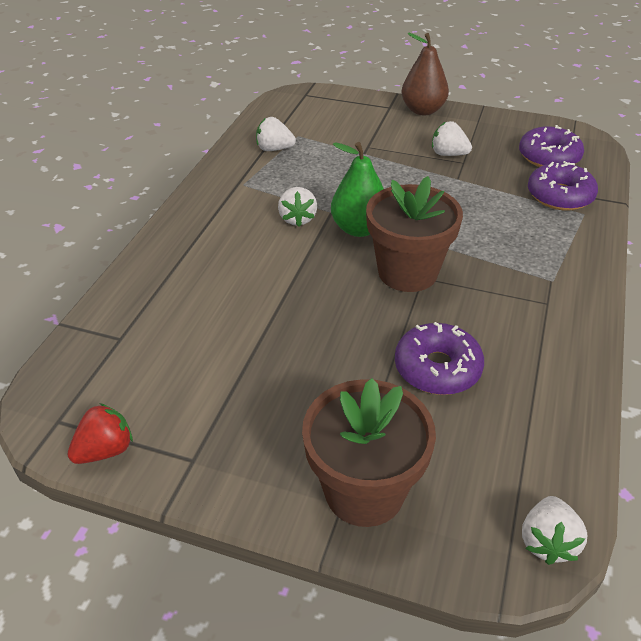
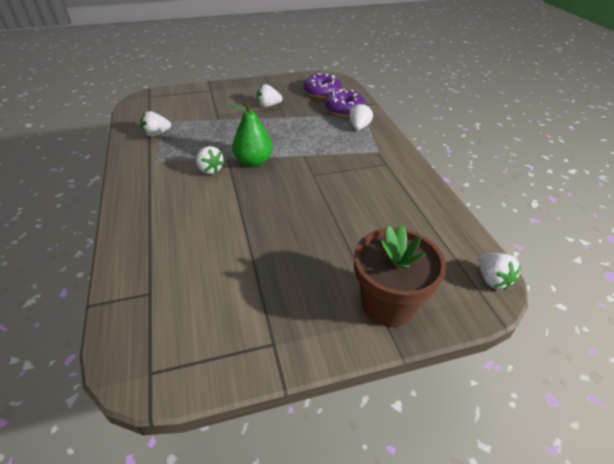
camera: 35 degrees left, 0 degrees up
red strawberry [68,403,133,464] -> none
brown flower pot [366,176,463,292] -> none
purple donut [395,322,484,395] -> none
brown pear [401,33,449,115] -> none
none -> white strawberry [349,103,373,130]

